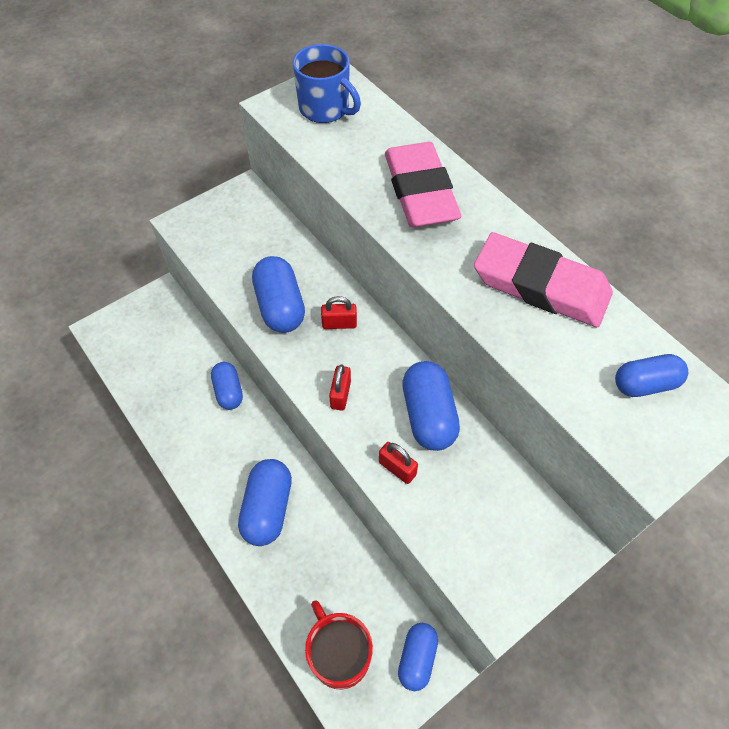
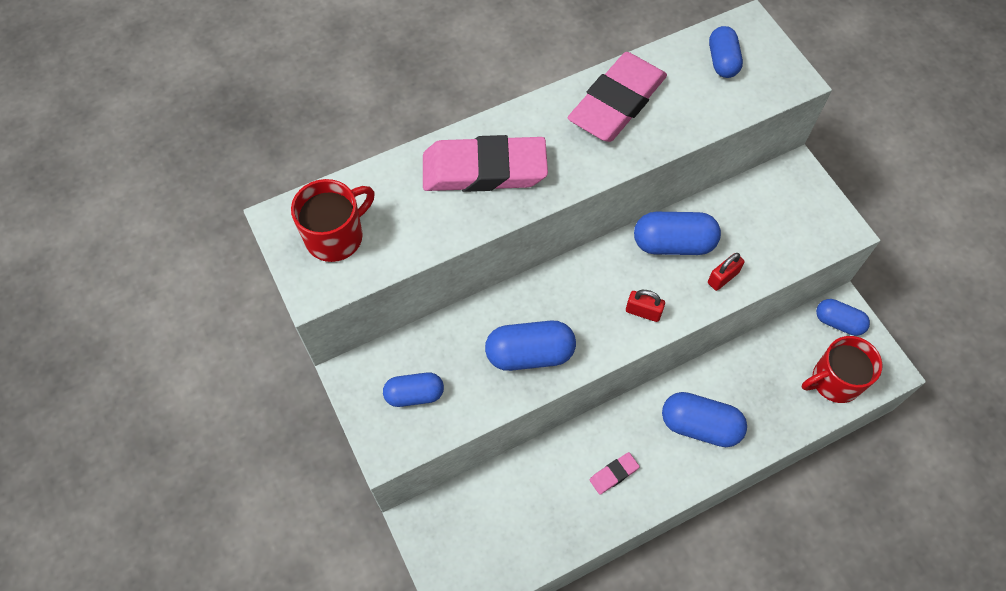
camera: 80 degrees left, 5 degrees up
blue capsule [211,362,243,410] -> blue capsule moved to [383,372,444,407]
blue mug [293,44,361,123] -> red mug [291,179,375,262]
red padlock [321,296,357,329] -> none
none -> pink eraser [590,452,639,495]

